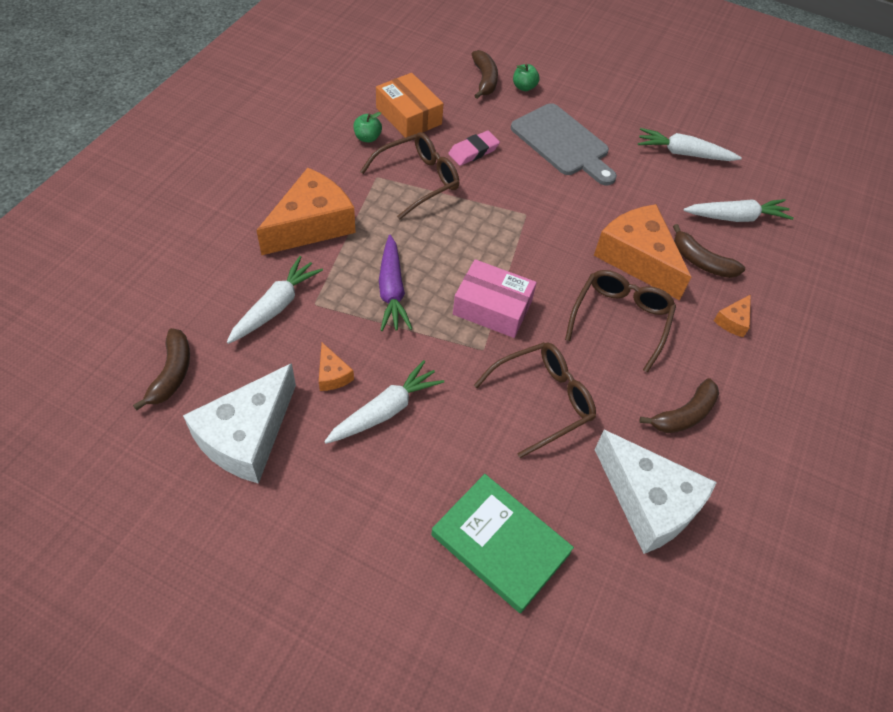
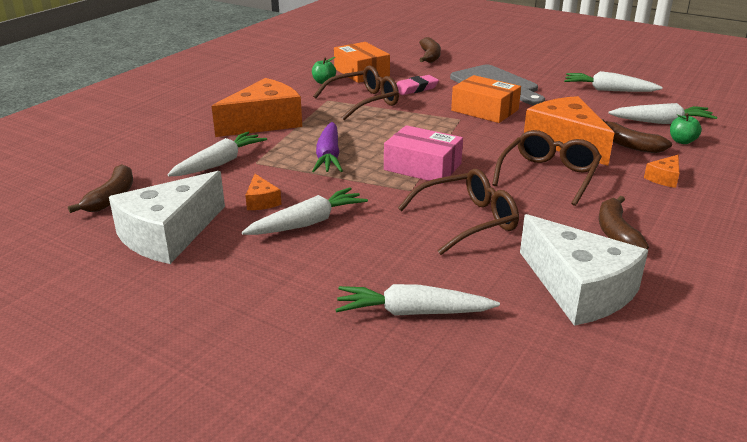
camera: 10 degrees right, 25 degrees down
green book [431,474,574,613] -> white carrot [335,284,500,316]
green apple [513,64,539,91] -> green apple moved to [670,113,702,144]
brown banana [639,378,719,433] -> brown banana turned 120 degrees clockwise [599,196,649,250]
none -> orange box [451,75,521,123]

